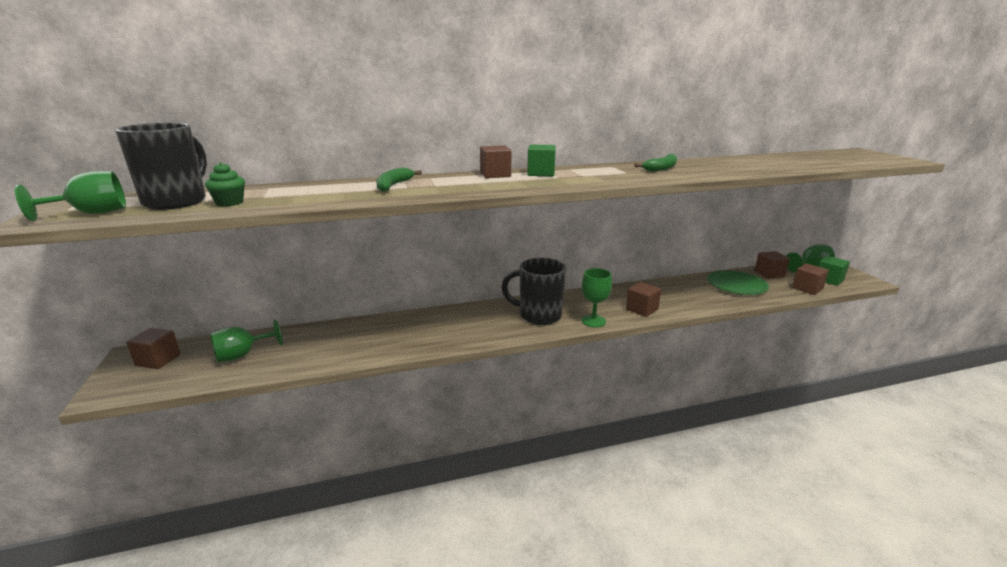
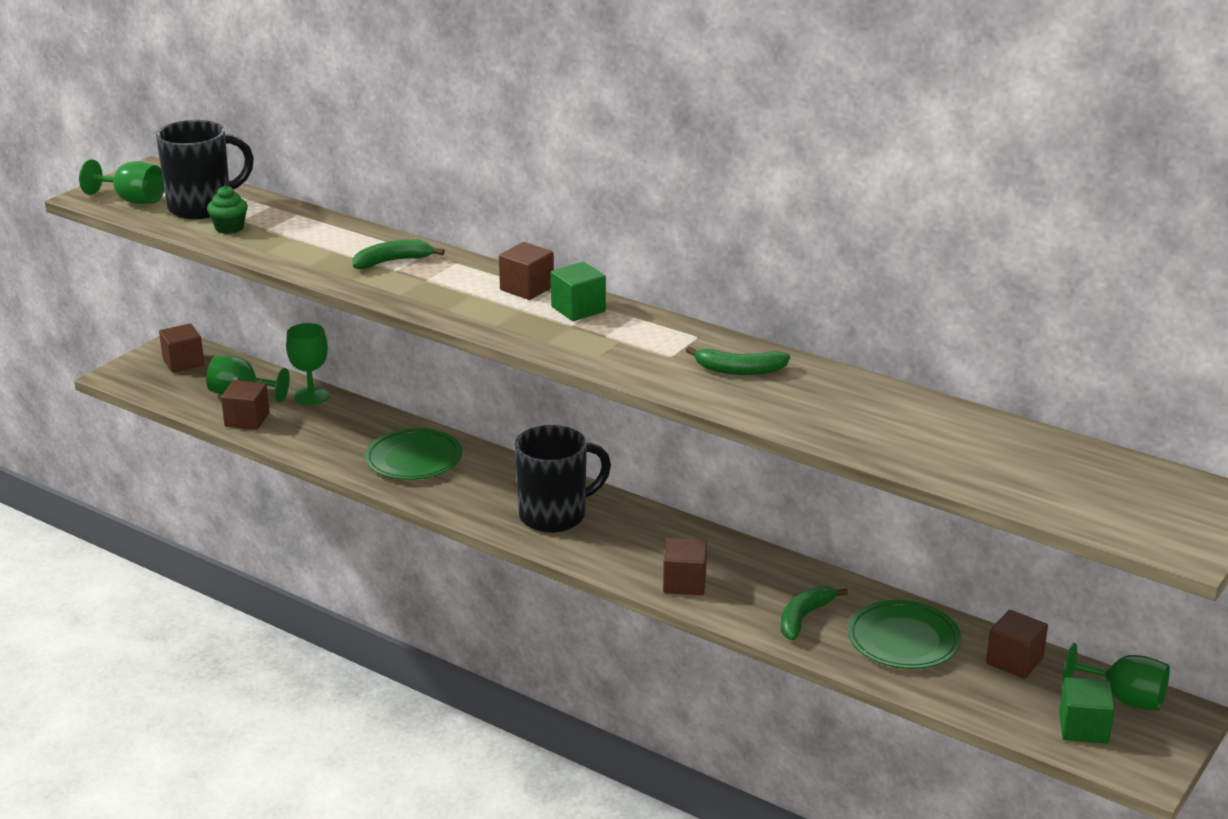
camera: 50 degrees right, 5 degrees up
black mug [501,258,566,325] -> black mug turned 90 degrees clockwise [515,425,611,533]
green goblet [581,268,612,328] -> green goblet moved to [286,323,329,405]
brown cube [792,263,829,295] -> brown cube moved to [221,380,269,430]
none -> green plate [365,428,462,480]
none -> green banana [781,586,848,640]

